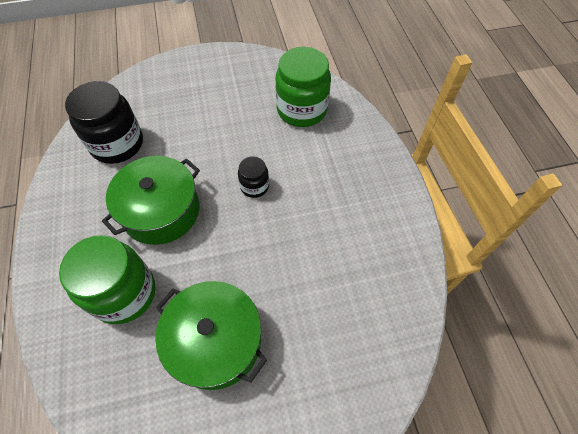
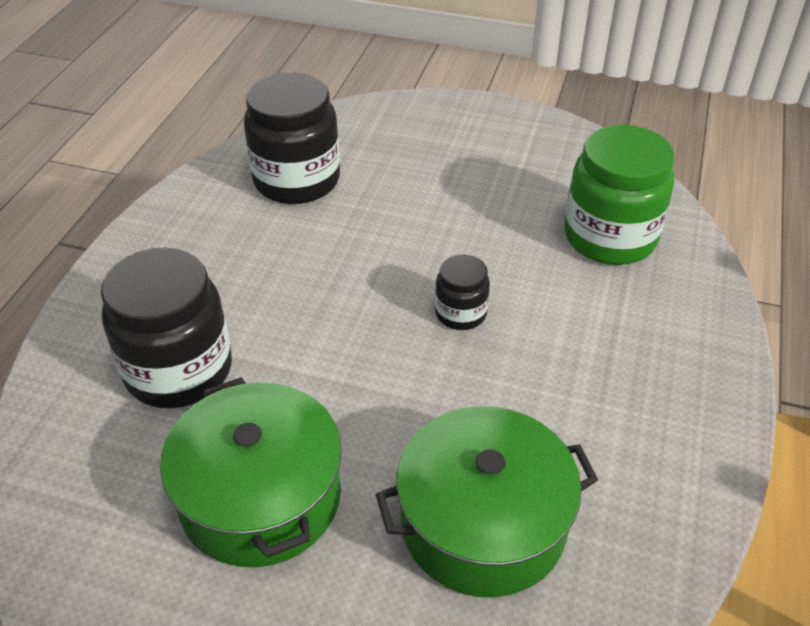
camera: 30 degrees right, 15 degrees down
green jar [59,235,155,324] -> black jar [101,248,232,408]
green pot [102,156,200,245] -> green pot moved to [376,406,598,597]

